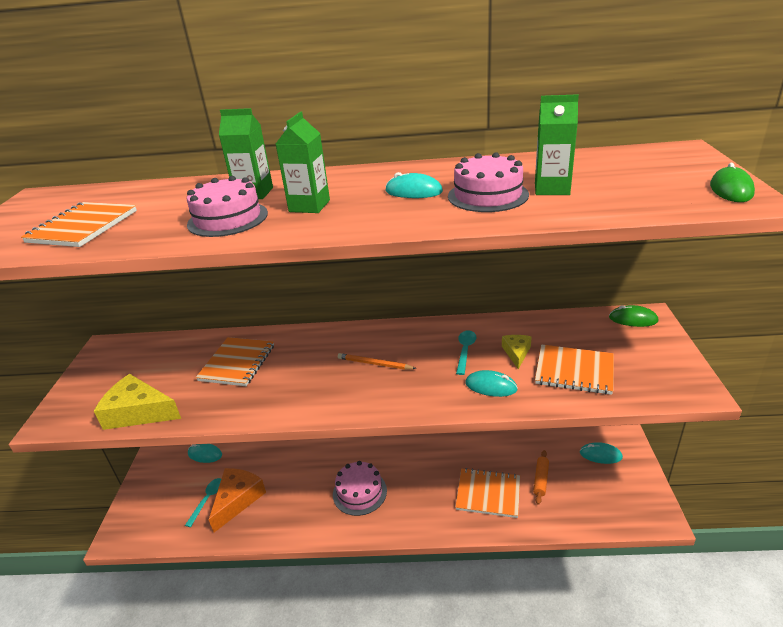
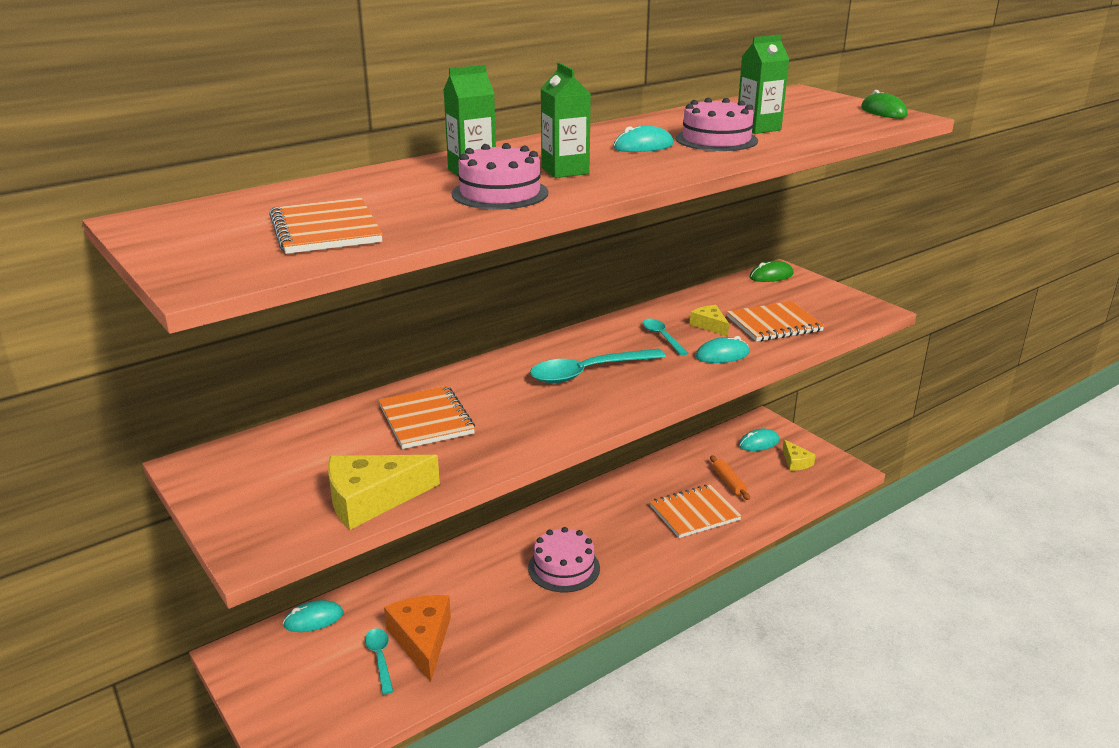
camera: 40 degrees left, 5 degrees down
orange pencil [338,353,417,370] -> turquoise spoon [530,349,666,383]
none -> yellow cheese [782,439,815,471]

